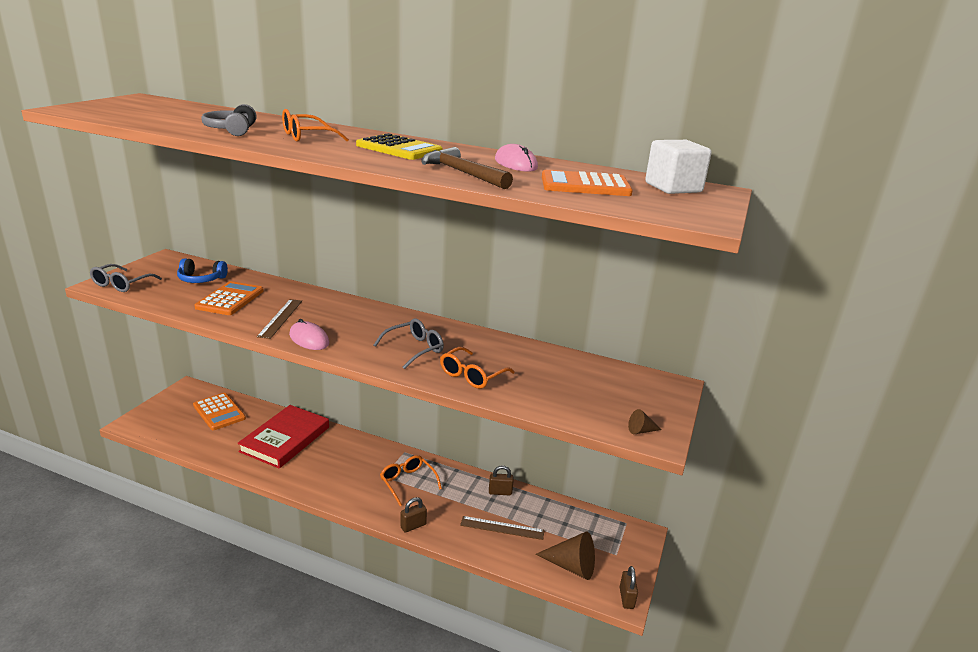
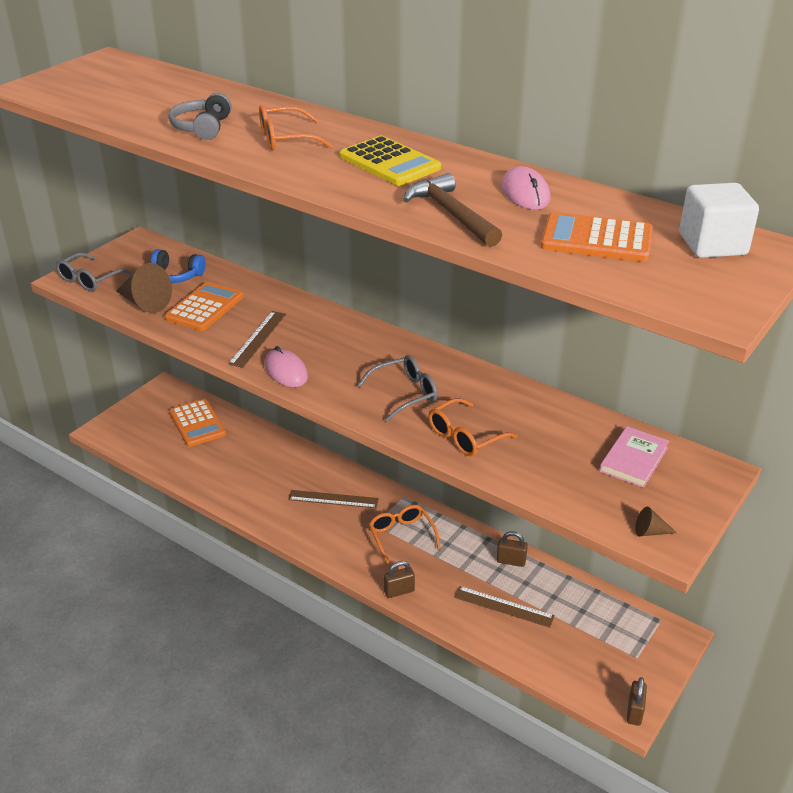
camera: 15 degrees right, 10 degrees up
red book [237,405,329,469] -> none
brown cone [535,532,595,580] -> brown cone moved to [116,263,172,313]
none -> brown ruler [288,490,379,508]
none -> pink book [600,426,669,488]

